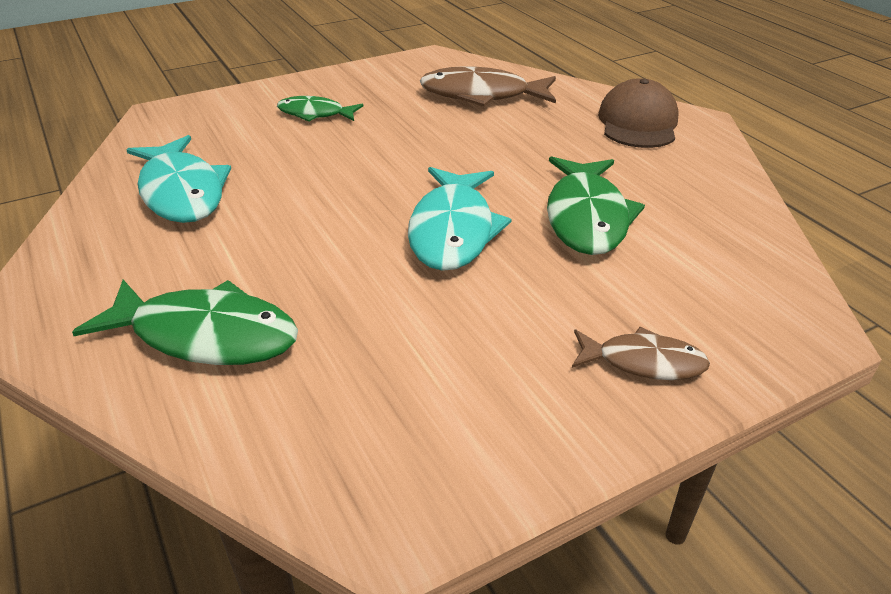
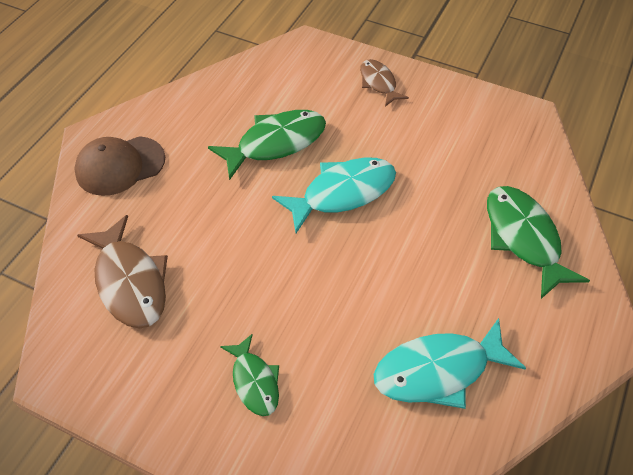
camera: 125 degrees left, 15 degrees up
turquoise fish [126,135,231,223] -> turquoise fish turned 135 degrees counterclockwise [374,318,526,409]

